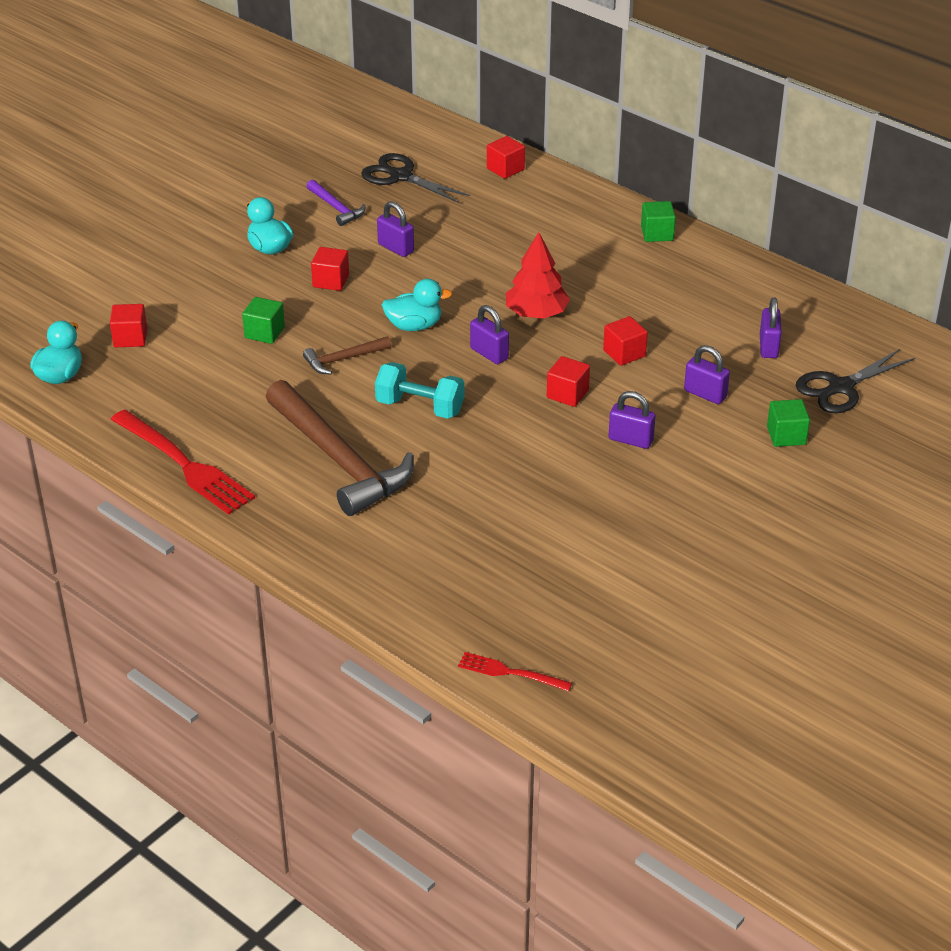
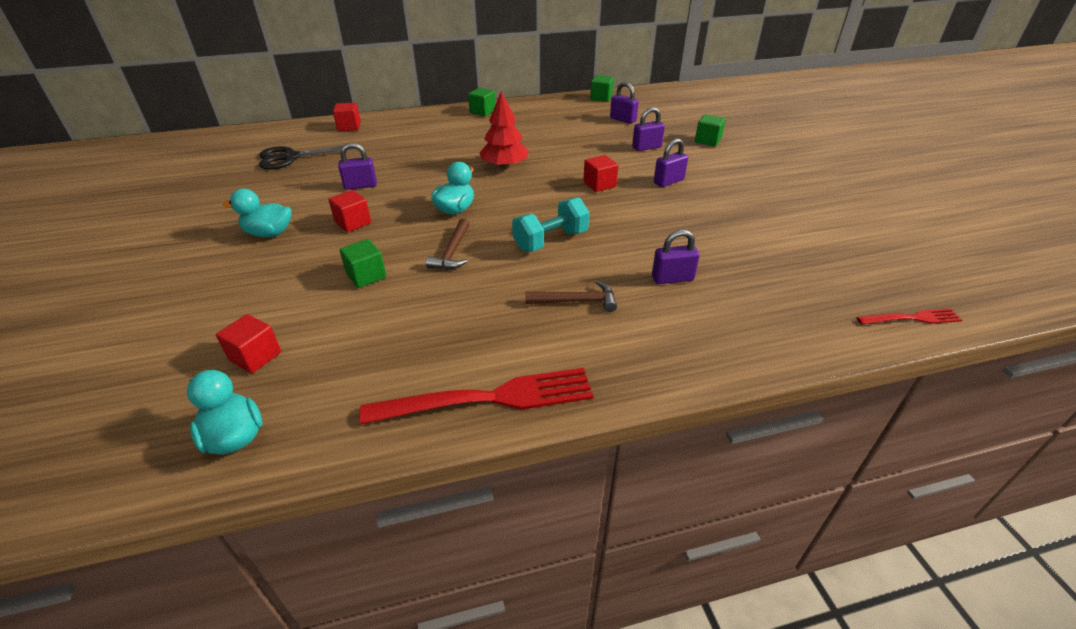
camera: 55 degrees left, 0 degrees up
brown hammer [266,380,414,516] -> brown hammer [525,280,617,312], size x0.46
purple hammer [307,179,365,226] -> none
red fork [458,652,572,692] -> red fork turned 150 degrees counterclockwise [857,309,962,325]
purple padlock [470,305,509,364] -> purple padlock moved to [652,229,700,284]
red cube [603,316,648,366] -> none
black scissors [796,349,915,413] -> none
none -> green cube [590,75,614,102]

